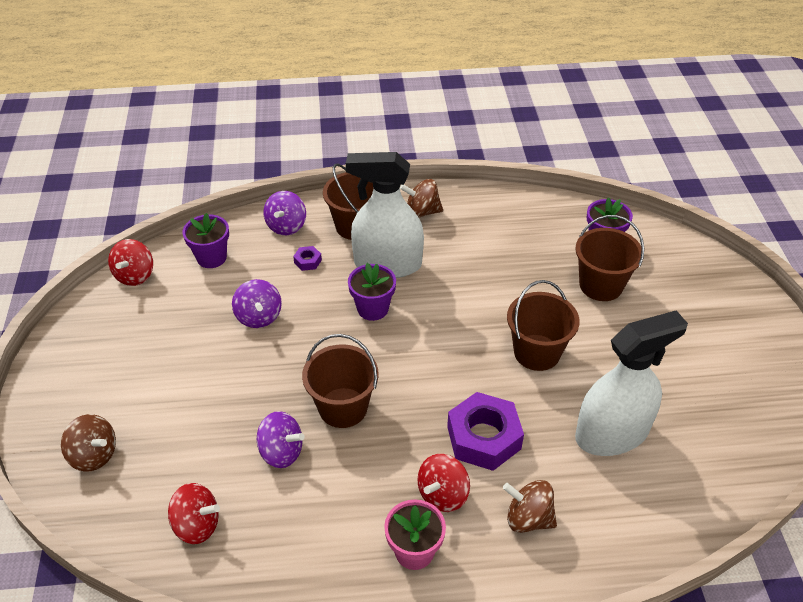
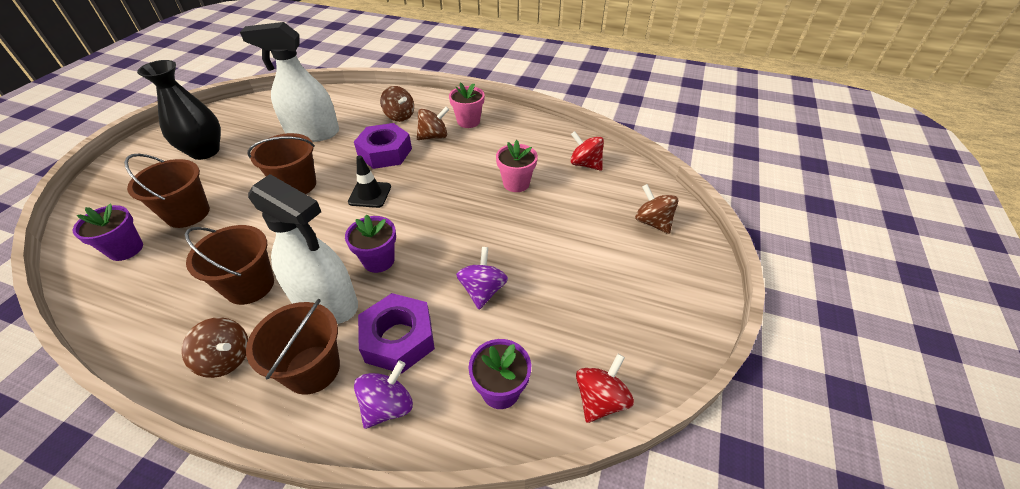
camera: 155 degrees left, 0 degrees up
purple spinning top [257,411,304,468] -> pink flower pot [496,140,538,192]
purple nut [293,246,322,271] -> purple nut [358,293,435,374], size x2.34
brown bucket [302,334,379,428] -> brown bucket moved to [184,225,274,305]
red spinning top [418,454,470,512] -> brown spinning top [417,107,449,140]
none -> black vase [137,60,221,160]
none -> black traffic cone [348,155,391,208]

